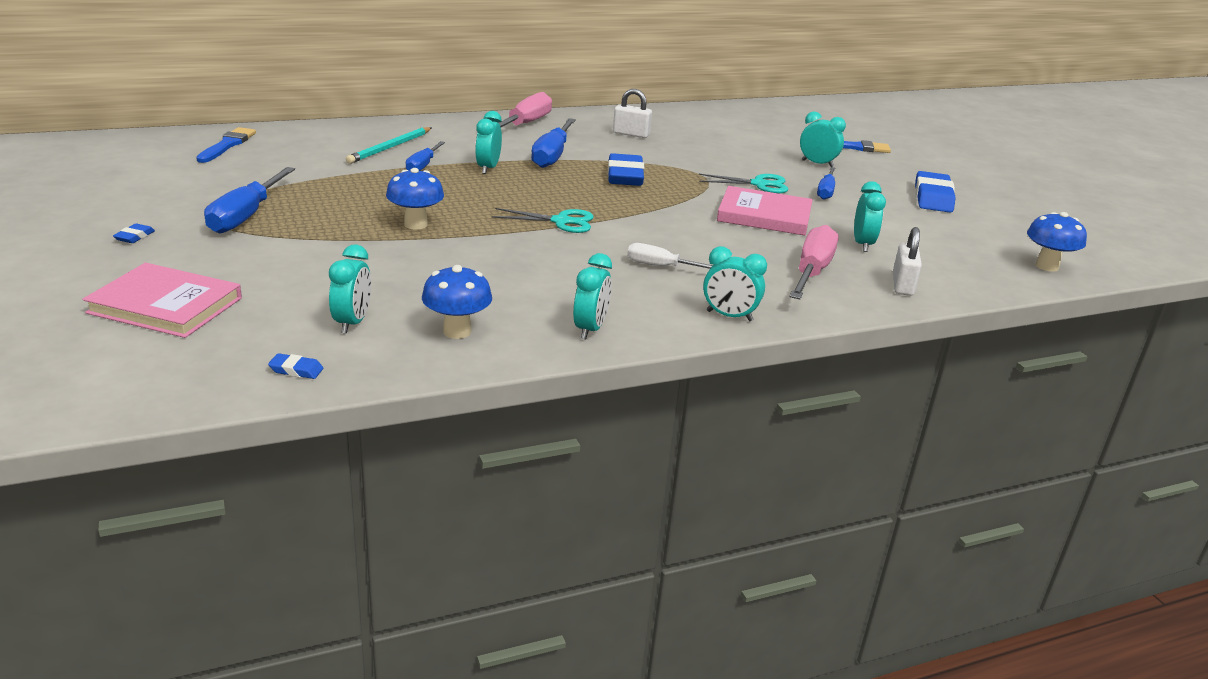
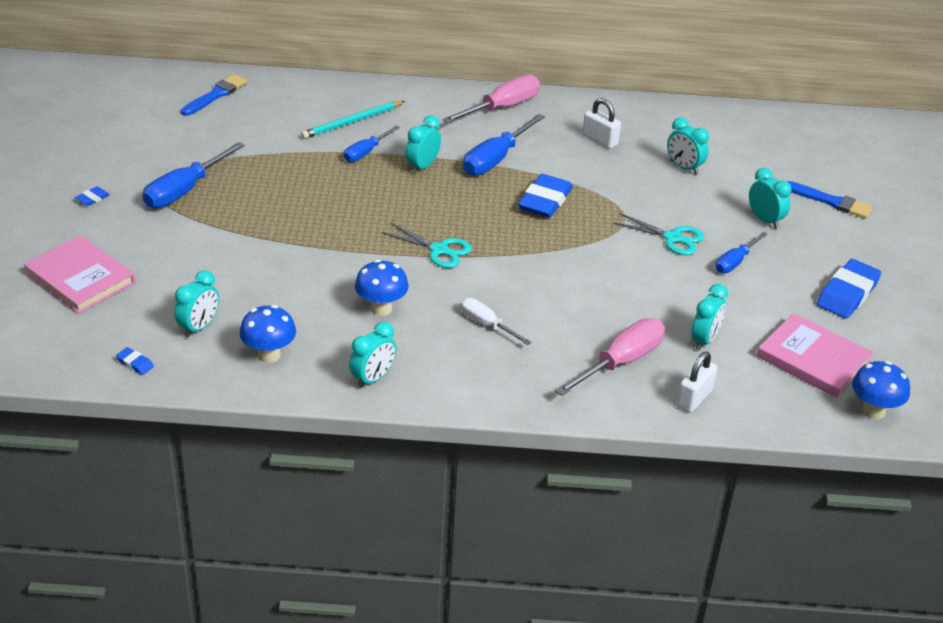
camera: 25 degrees right, 10 degrees up
blue mushroom [386,168,444,230] -> blue mushroom moved to [355,259,409,316]
turquoise clock [703,246,767,321] -> turquoise clock moved to [667,117,709,175]
pink book [717,186,813,236] -> pink book moved to [757,313,873,398]

